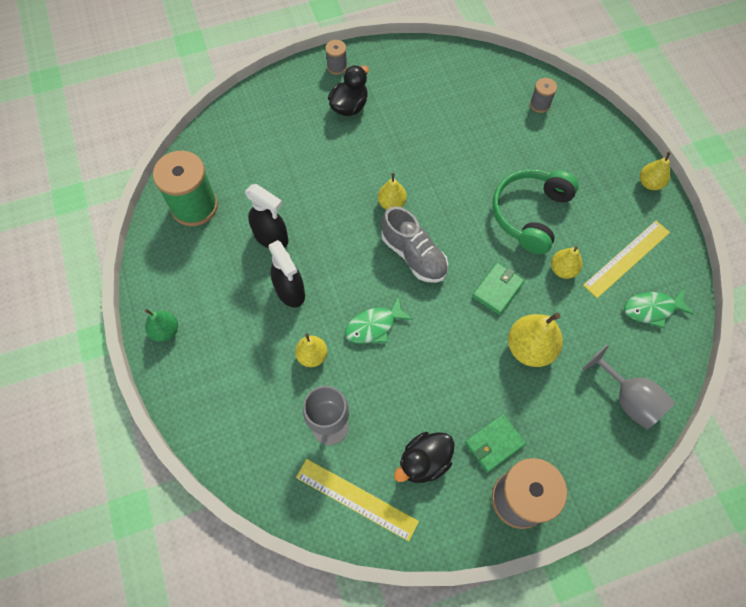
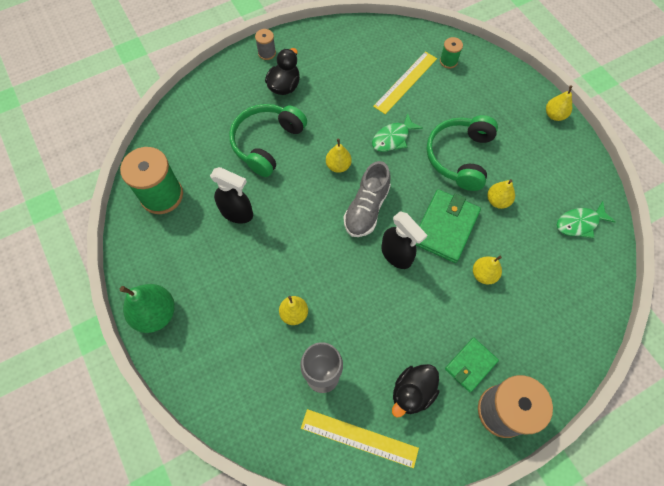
camera: 10 degrees left, 0 degrees up
green pear [145,309,178,342] -> green pear [120,284,175,333], size x1.65
black spray bottle [268,240,305,307] -> black spray bottle moved to [381,211,427,269]
green fish [345,296,413,344] -> green fish moved to [372,113,423,152]
grey shoe [381,206,448,283] -> grey shoe turned 75 degrees clockwise [344,161,391,237]
green wallet [472,263,524,315] -> green wallet [415,190,481,263], size x1.61
yellow pear [508,313,563,367] -> yellow pear [473,256,502,284], size x0.60
grey spool [530,78,557,113] -> green spool [440,37,463,68]
grey goblet [582,344,675,430] -> none
yellow ruler [583,221,670,298] -> yellow ruler moved to [373,51,437,114]
none -> green headphones [229,104,307,177]

